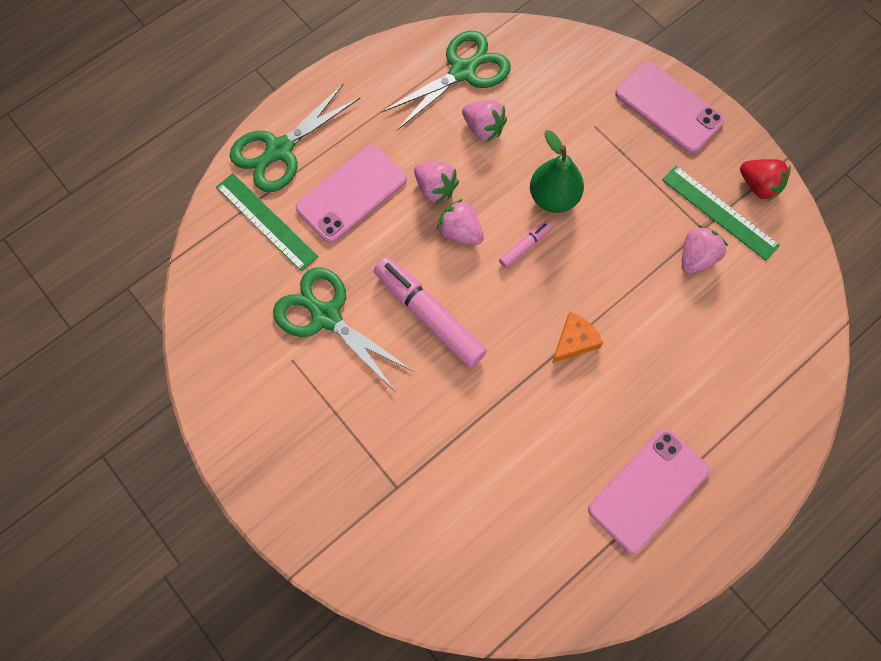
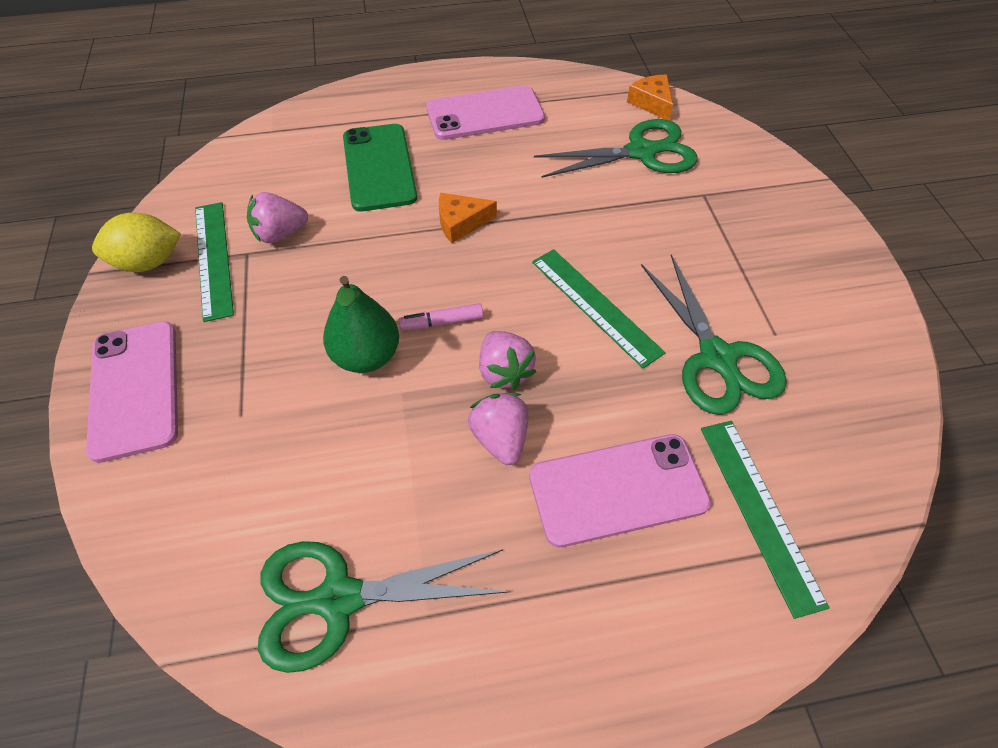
camera: 150 degrees left, 15 degrees down
green scissors [230,83,360,192] -> green scissors moved to [534,119,698,178]
pink marker [374,257,487,368] -> green ruler [532,249,666,368]
pink strawberry [462,100,507,142] -> none
red strawberry [740,159,791,201] -> yellow lemon [92,213,181,272]
none -> green phone [343,124,417,211]
none -> orange cheese [627,75,673,120]

